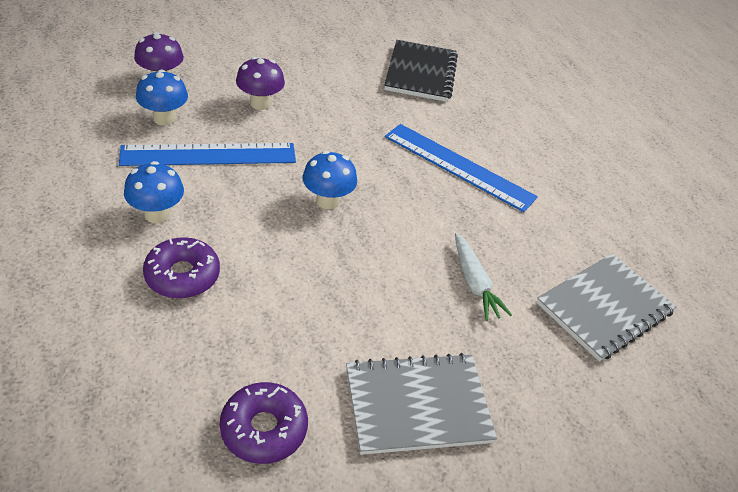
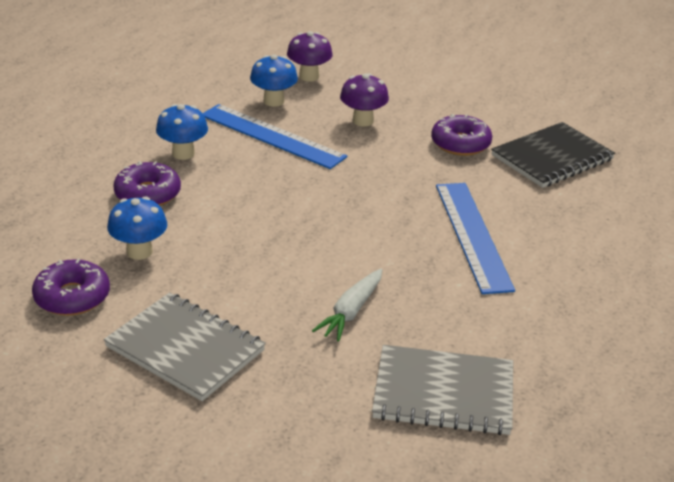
camera: 50 degrees right, 10 degrees down
blue mushroom [303,151,357,209] -> blue mushroom moved to [107,196,167,260]
none -> purple donut [431,114,492,156]

